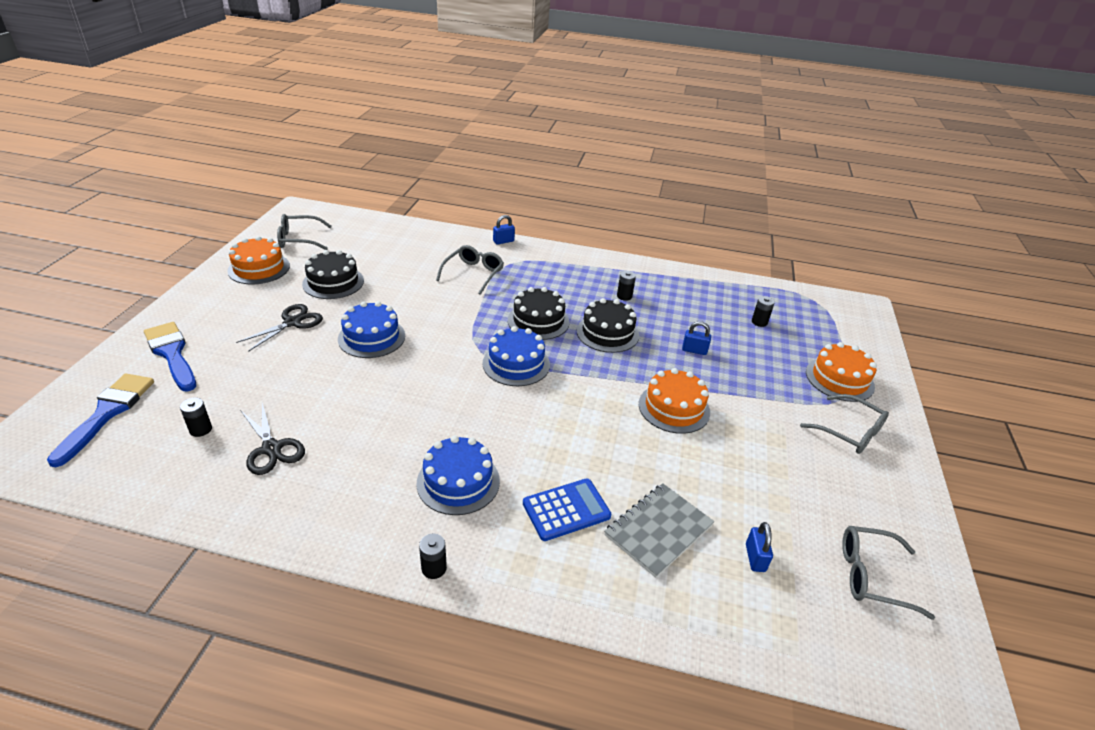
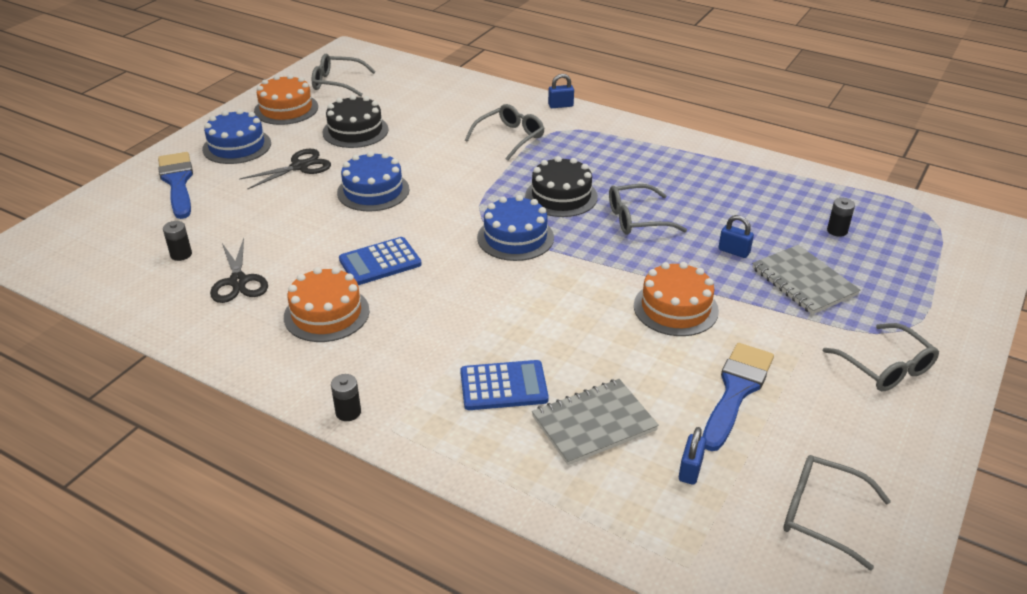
camera: 20 degrees right, 0 degrees up
blue brush [47,374,154,467] -> blue brush moved to [702,343,774,451]
blue cake [417,436,500,515] -> blue cake moved to [202,109,271,164]
black cake [576,298,639,353] -> grey glasses [609,184,687,235]
black battery [617,271,636,301] -> none
orange cake [806,342,877,402] -> orange cake moved to [284,267,370,342]
none -> blue calculator [339,237,422,285]
none -> grey notebook [752,245,860,315]

